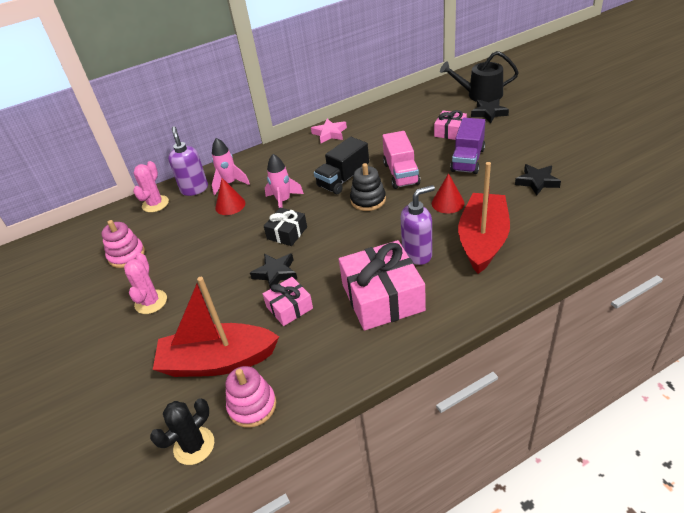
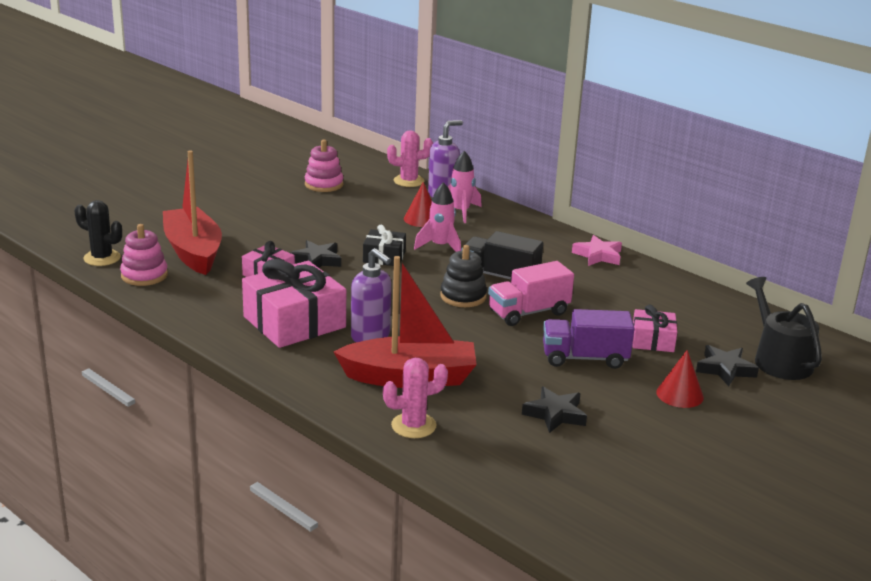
camera: 65 degrees right, 15 degrees down
pink cactus [124,253,167,314] -> pink cactus moved to [383,358,448,438]
red cone [432,173,464,214] -> red cone moved to [656,350,704,408]

